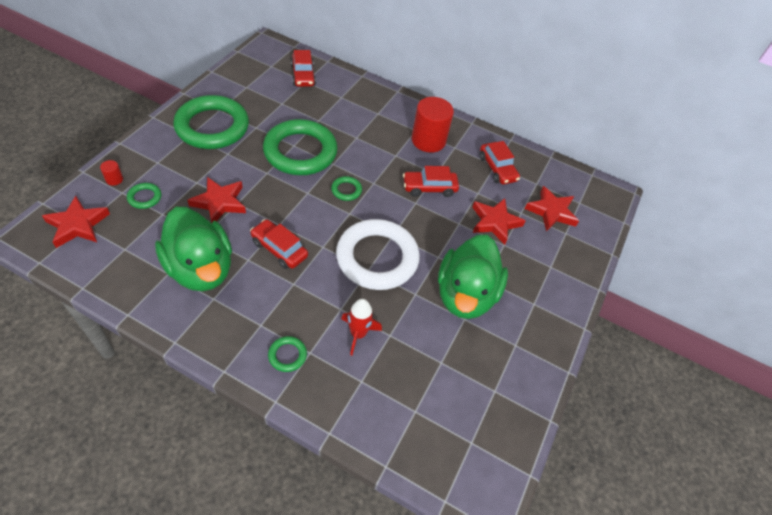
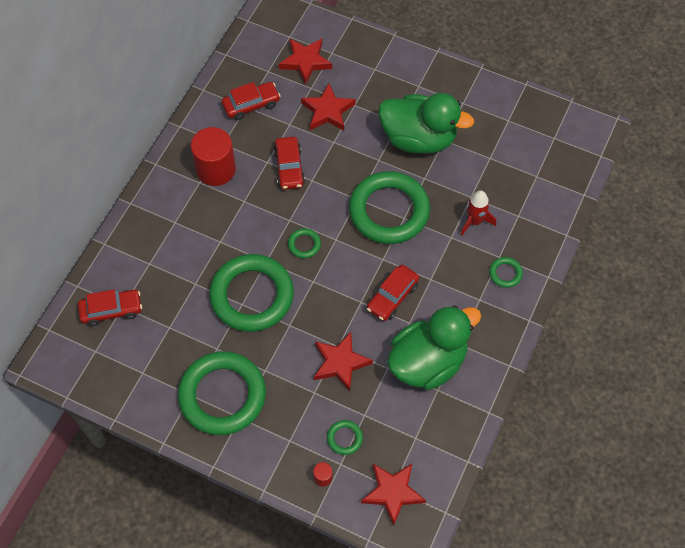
camera: 85 degrees left, 10 degrees up
white ring [336,219,420,290] -> green ring [349,171,430,244]

